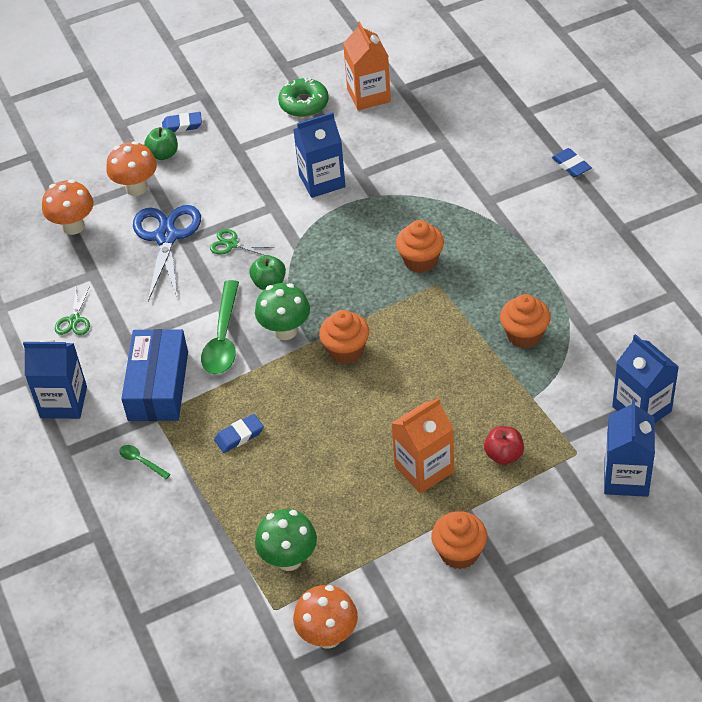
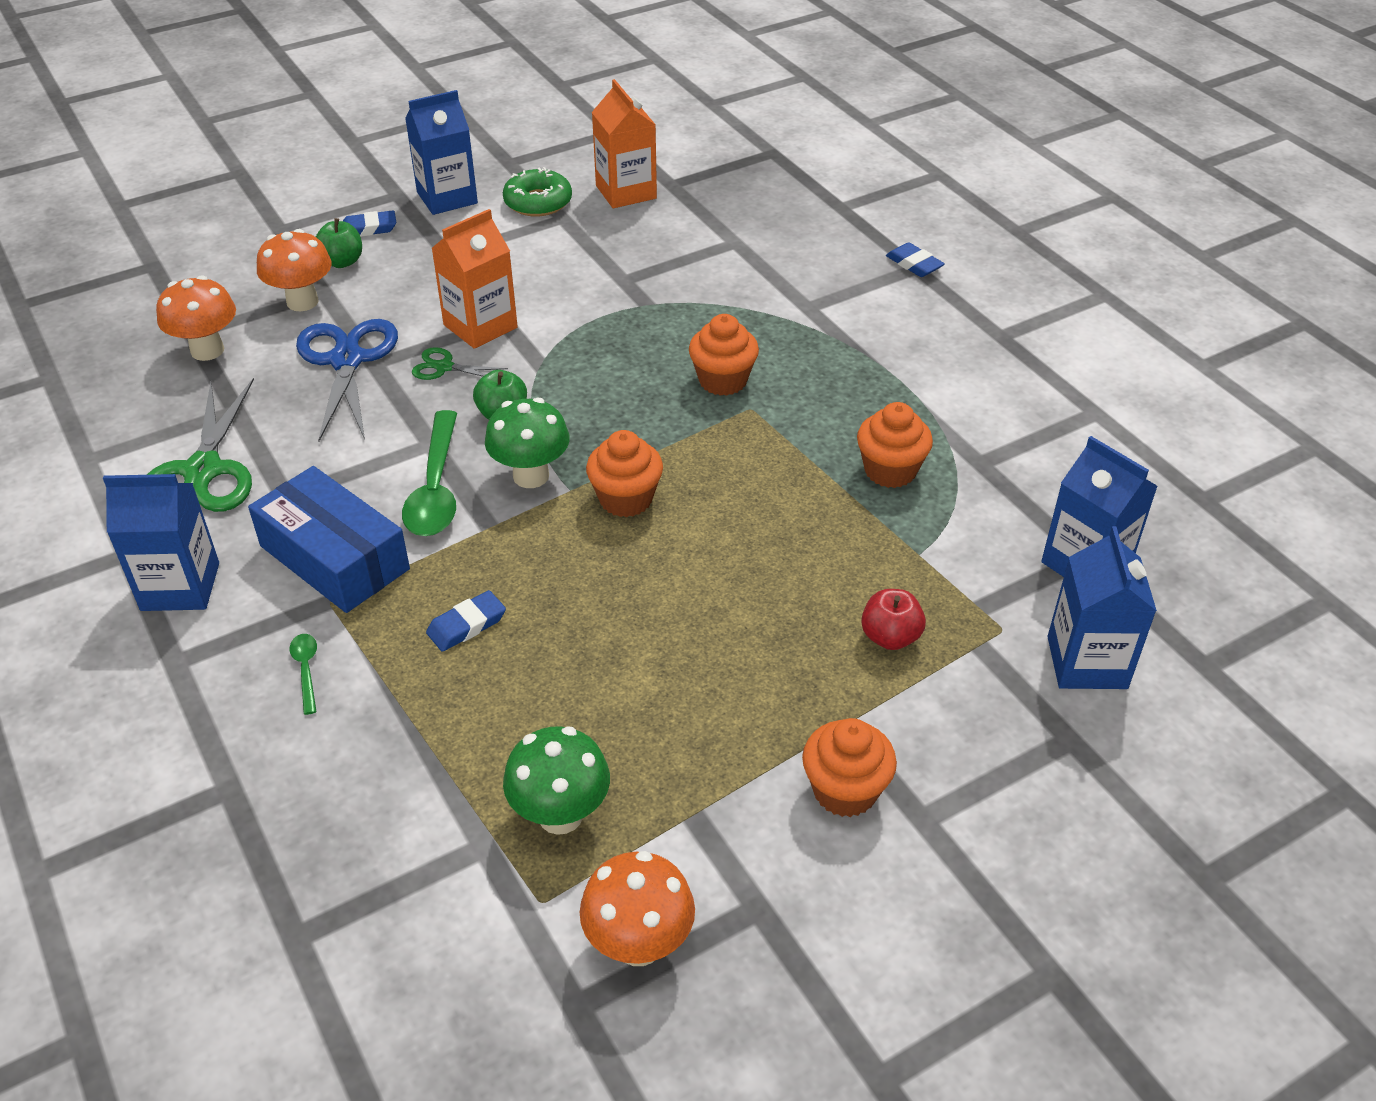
camera: 10 degrees left, 5 degrees down
green scissors [55,286,90,335] -> green scissors [147,378,254,512], size x2.03
green spoon [119,445,171,479] -> green spoon turned 45 degrees clockwise [289,634,317,715]
blue box [121,329,188,421] -> blue box turned 45 degrees counterclockwise [248,466,410,613]
blue carton [293,112,346,198] -> blue carton moved to [405,90,478,215]
orange carton [391,398,454,494] -> orange carton moved to [432,209,518,349]

